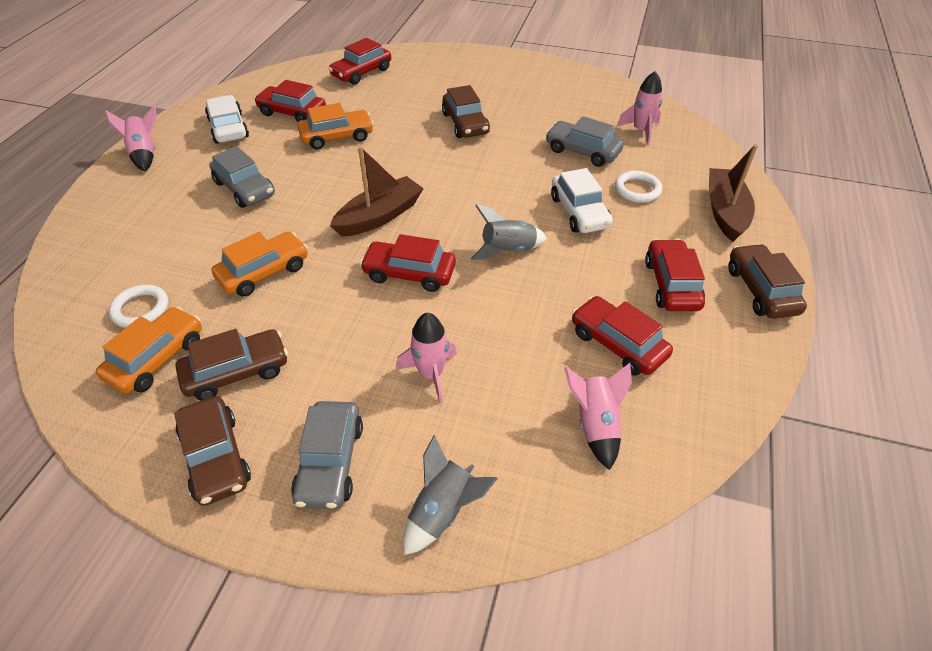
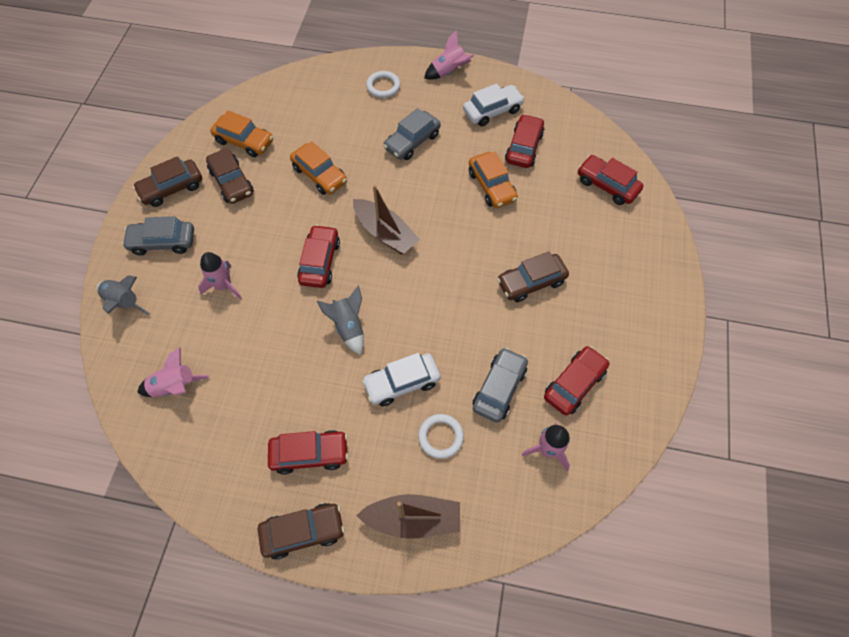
camera: 85 degrees right, 15 degrees up
white ring [109,285,169,328] -> white ring moved to [366,71,400,98]
red car [572,296,673,376] -> red car moved to [544,346,609,416]

